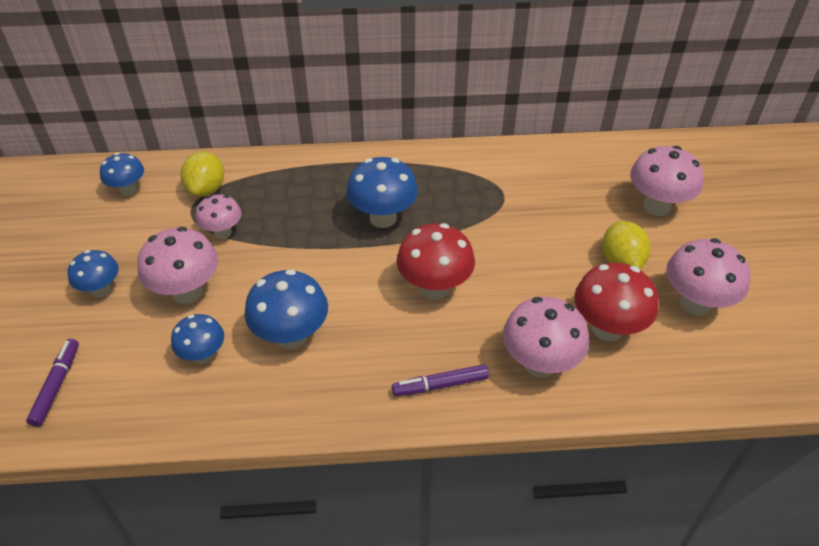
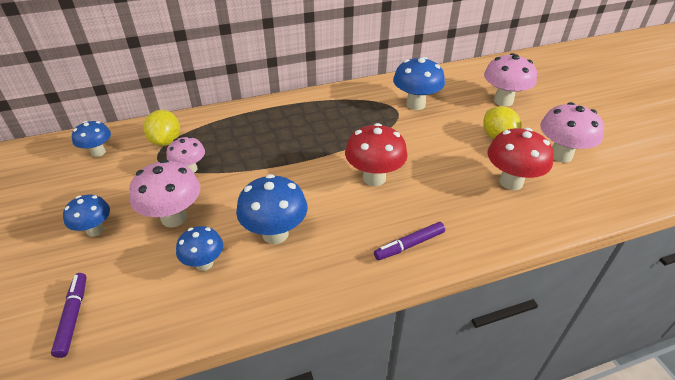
camera: 15 degrees left, 5 degrees down
blue mushroom [346,157,418,228] -> blue mushroom moved to [393,57,445,110]
pink mushroom [503,297,589,378] -> none

